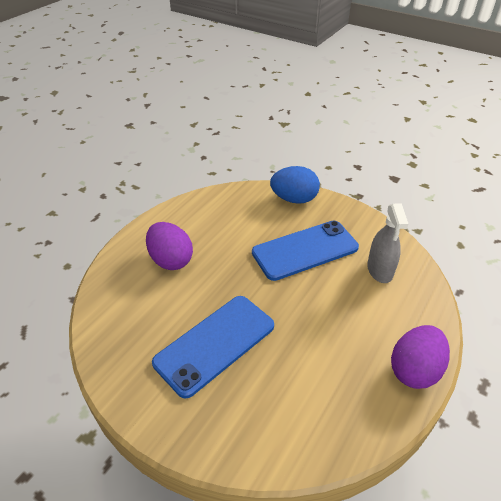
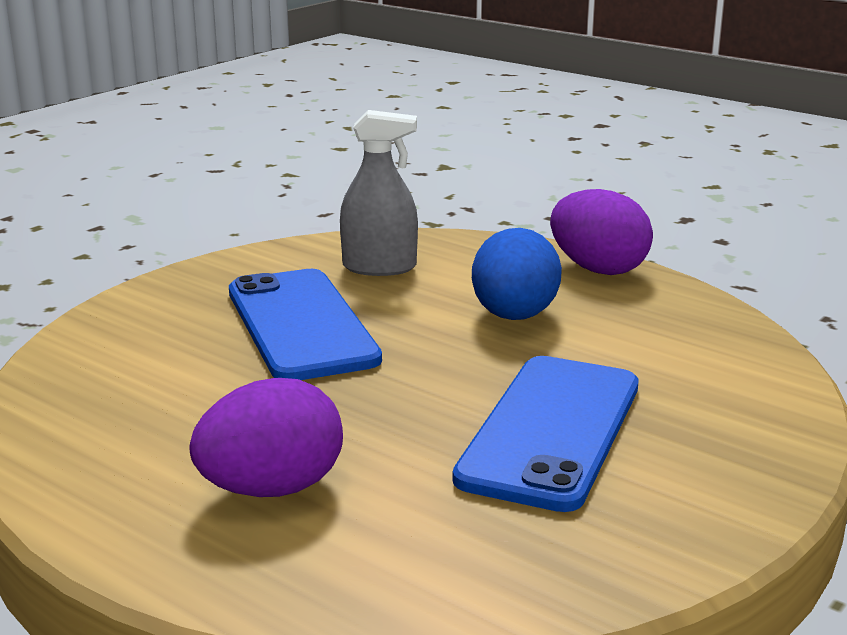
camera: 85 degrees left, 20 degrees down
blue phone [152,296,274,399] -> blue phone turned 60 degrees clockwise [453,356,639,512]
blue egg [270,166,320,204] -> blue egg moved to [472,228,562,320]

